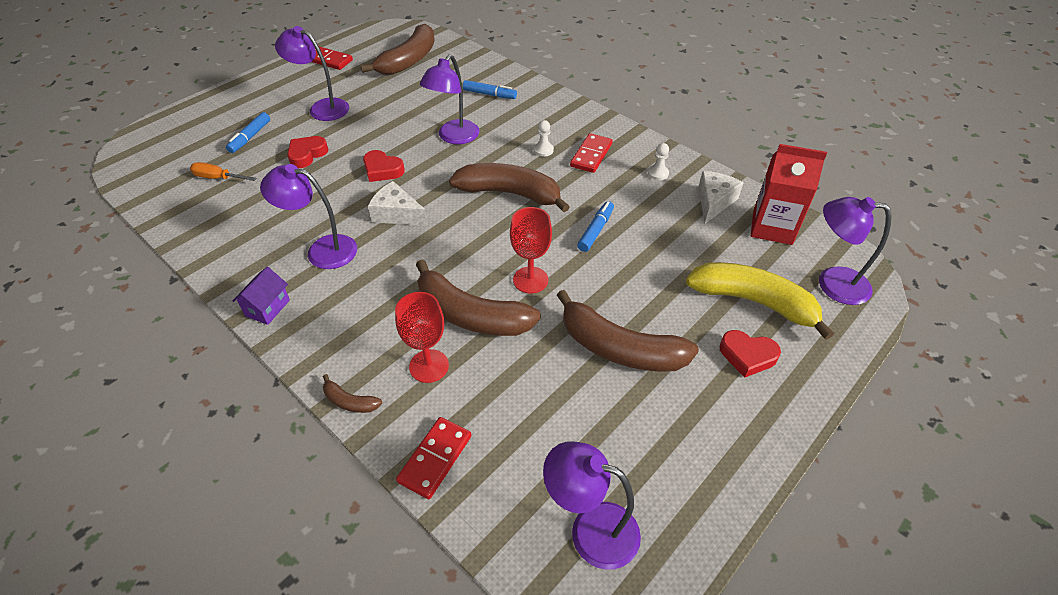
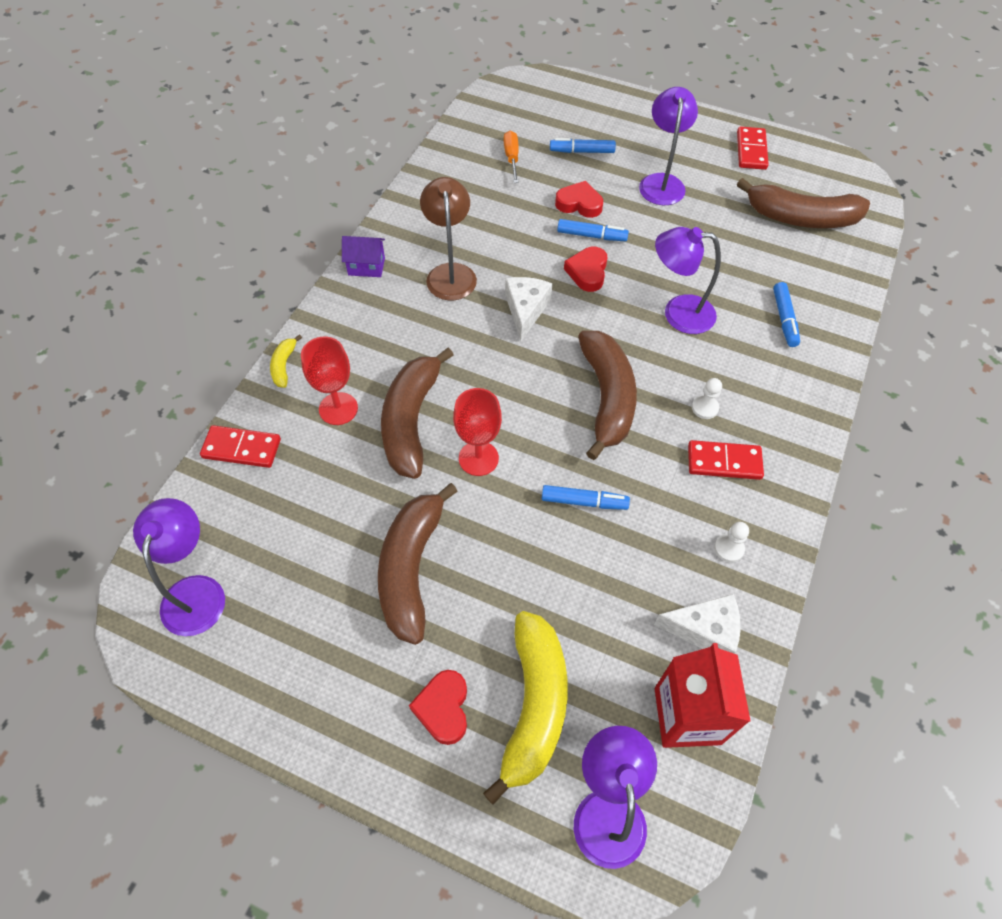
camera: 70 degrees right, 10 degrees up
purple lamp [260,164,357,269] -> brown lamp [420,177,477,300]
brown banana [323,374,382,413] -> yellow banana [270,334,302,388]
none -> blue marker [557,219,629,241]

